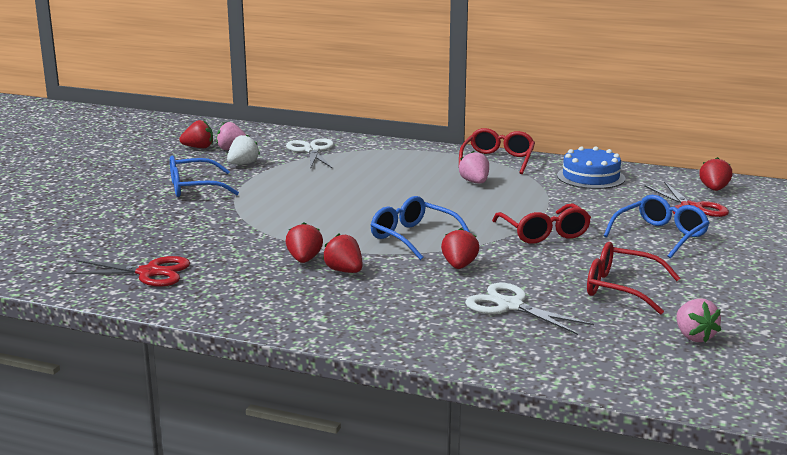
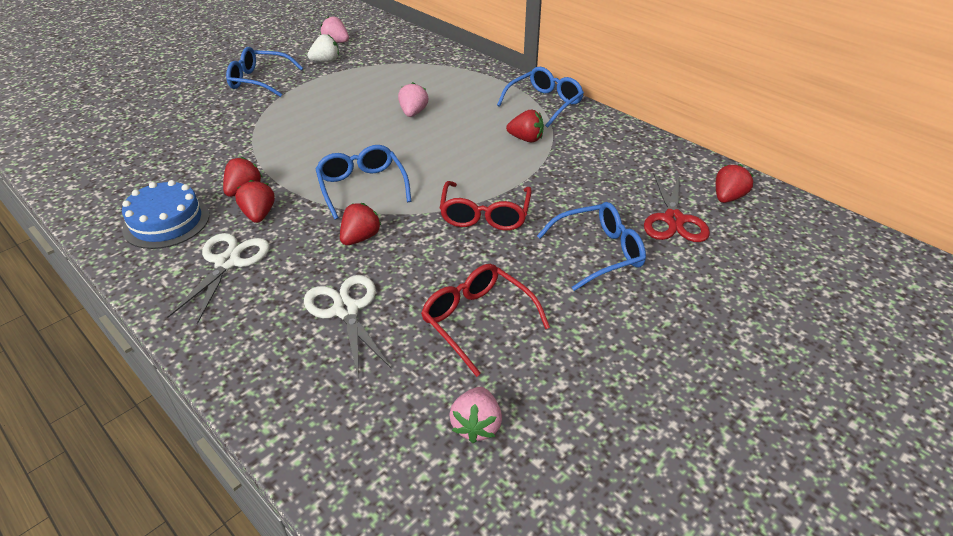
camera: 25 degrees right, 20 degrees up
red scissors [66,256,190,287] -> none
red strawberry [179,120,213,148] -> red strawberry moved to [506,110,544,142]
white scissors [286,138,334,168] -> white scissors moved to [167,233,270,324]
red glasses [459,128,535,174] -> blue glasses [497,67,584,128]
pink strawberry [459,151,489,184] -> pink strawberry moved to [398,82,428,117]
blue cake [557,146,625,189] -> blue cake moved to [122,180,209,249]

